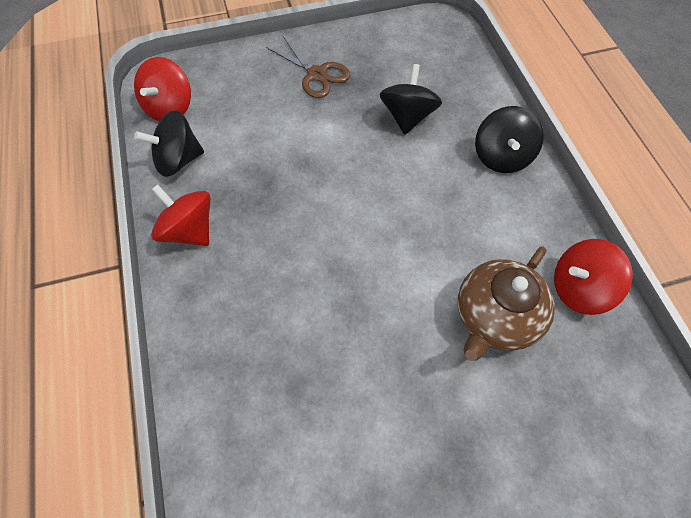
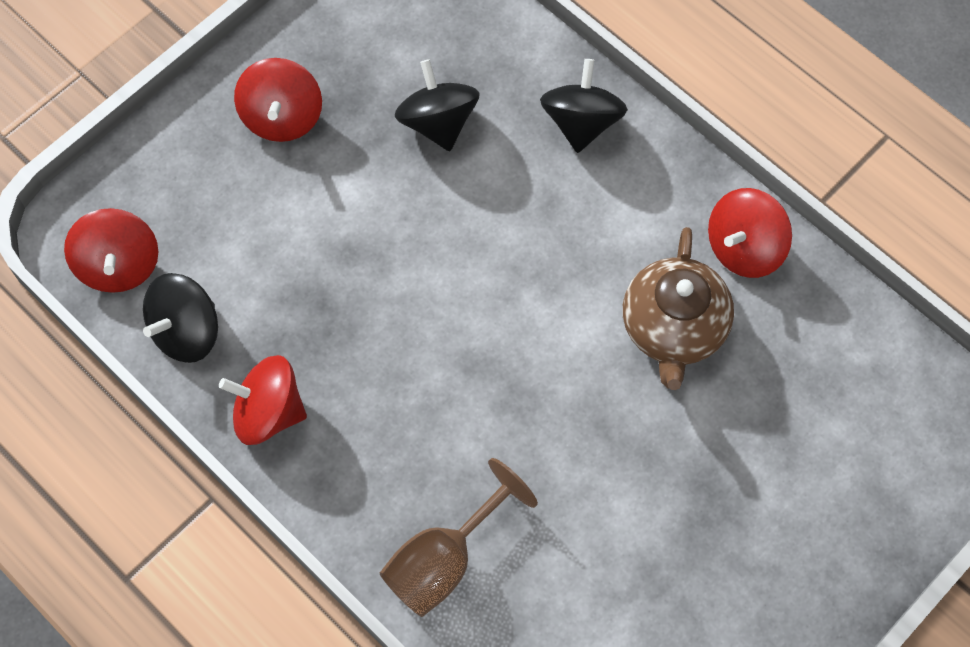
camera: 30 degrees left, 5 degrees up
brown scissors [266,36,350,98] -> red spinning top [234,58,322,142]
black spinning top [475,106,544,173] -> black spinning top turned 150 degrees counterclockwise [540,59,628,153]
none -> brown goblet [380,458,538,617]

